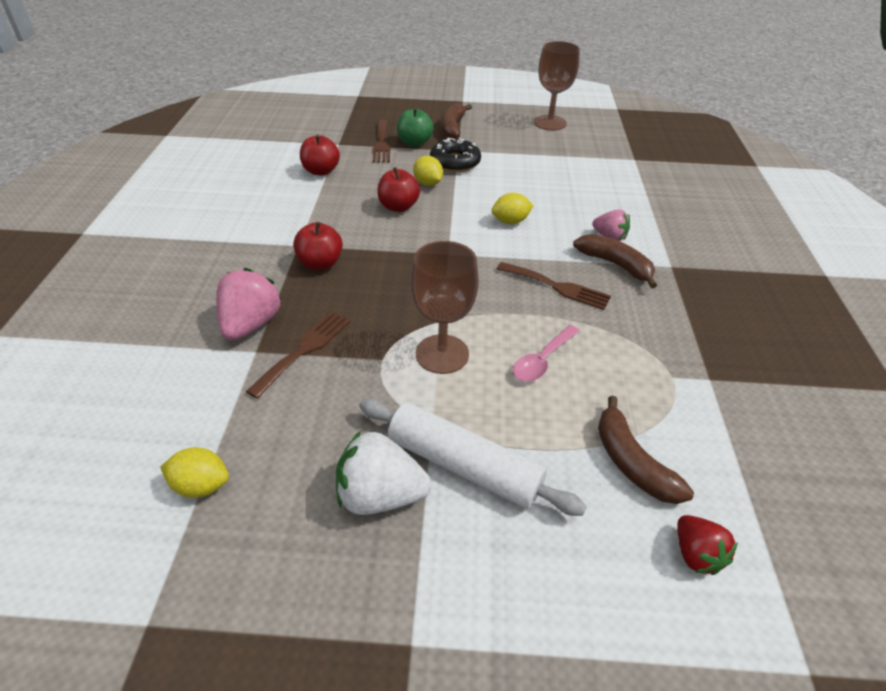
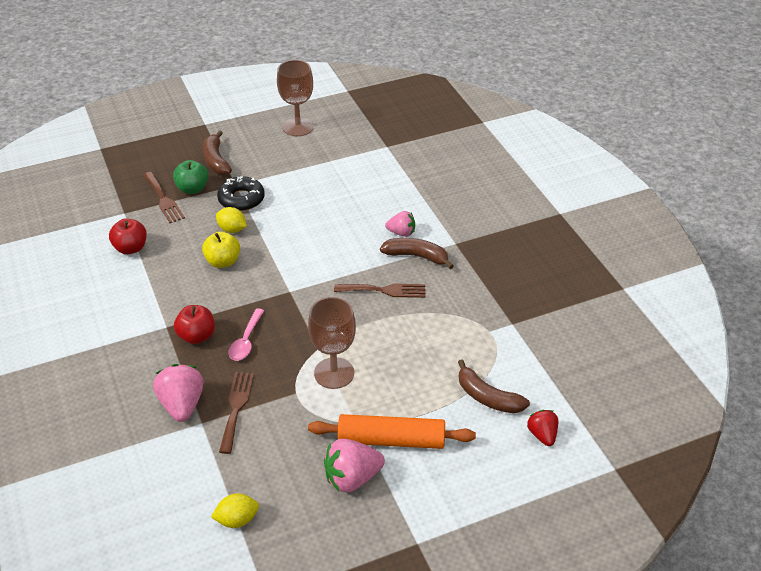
camera: 25 degrees left, 0 degrees up
white strawberry [336,431,431,515] -> pink strawberry [324,439,385,492]
white rolling pin [359,399,587,516] -> orange rolling pin [308,414,476,449]
red apple [377,167,420,212] -> yellow apple [202,232,240,268]
yellow lemon [492,193,534,224] -> none
pink spoon [513,325,579,382] -> pink spoon moved to [229,308,264,361]
red strawberry [677,515,738,575] -> red strawberry turned 150 degrees counterclockwise [527,410,558,446]

